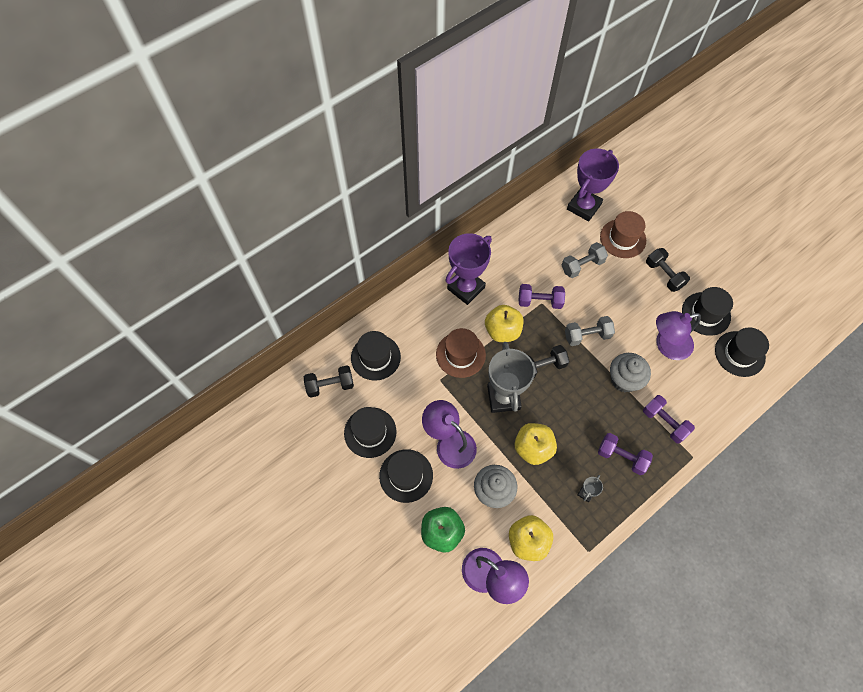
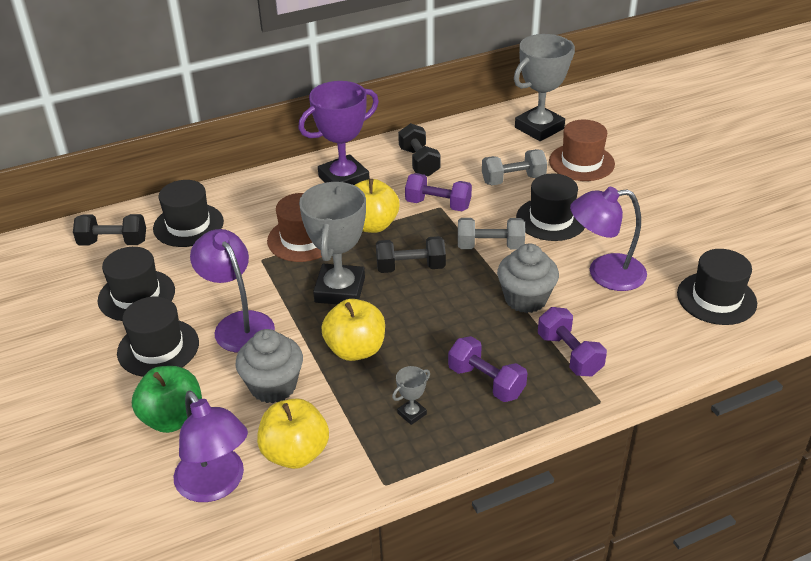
camera: 15 degrees right, 25 degrees down
purple trophy [567,149,619,221] -> grey trophy [514,34,575,141]
black dumbbell [646,248,690,292] -> black dumbbell moved to [398,123,441,176]
black hat [682,287,733,336] -> black hat moved to [516,174,585,241]

